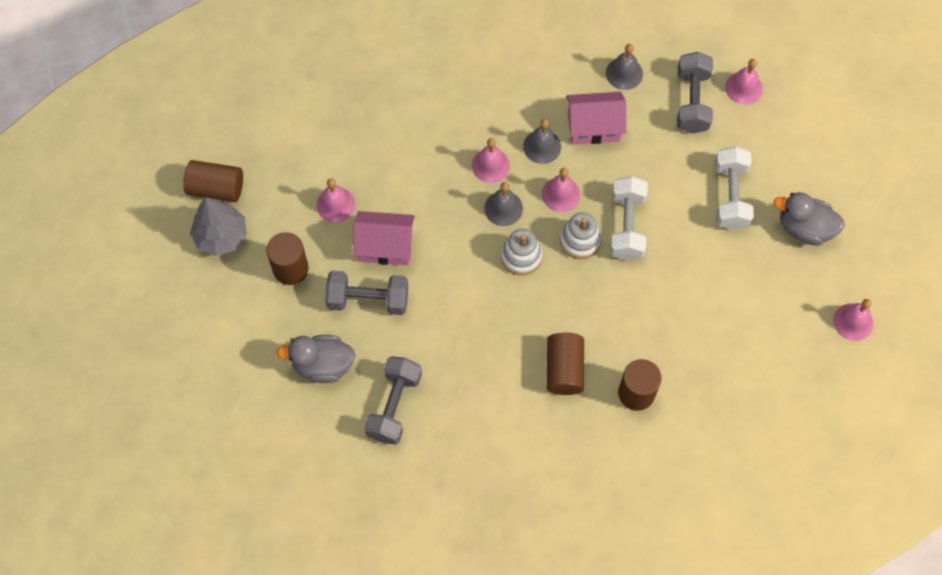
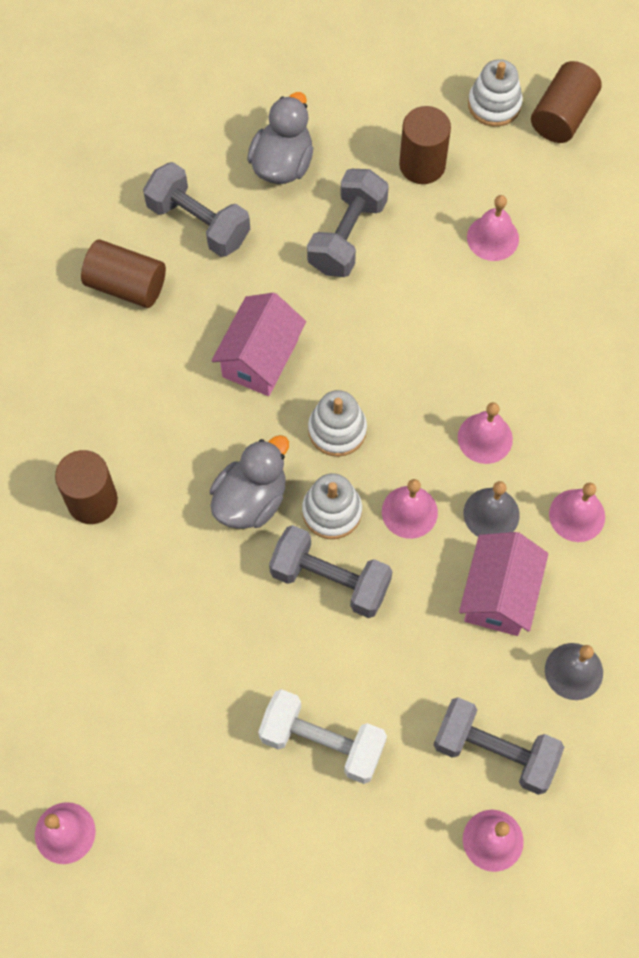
camera: 110 degrees right, 0 degrees up
grey tree [190,197,247,256] -> white stacking toy [468,59,523,127]
pink house [353,211,415,265] -> pink house moved to [211,292,306,396]
grey bell [484,182,523,226] -> none
brown cylinder [547,333,584,395] -> brown cylinder moved to [81,239,166,308]
white dumbbell [610,176,648,260] -> grey dumbbell [269,525,392,618]
grey duck [774,192,845,246] -> grey duck moved to [210,435,289,529]
none -> pink bell [549,483,605,542]

